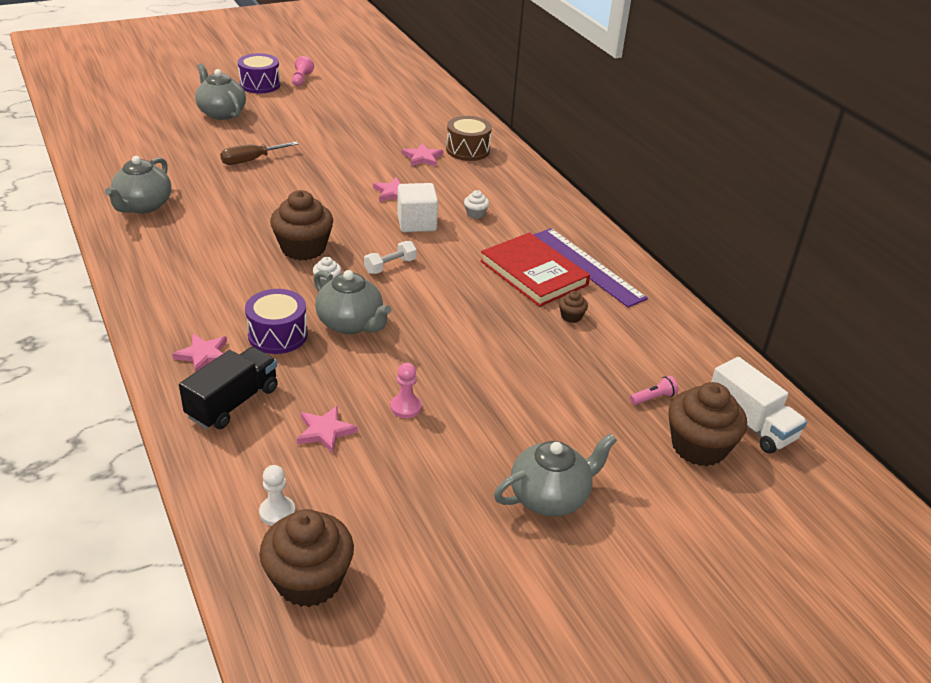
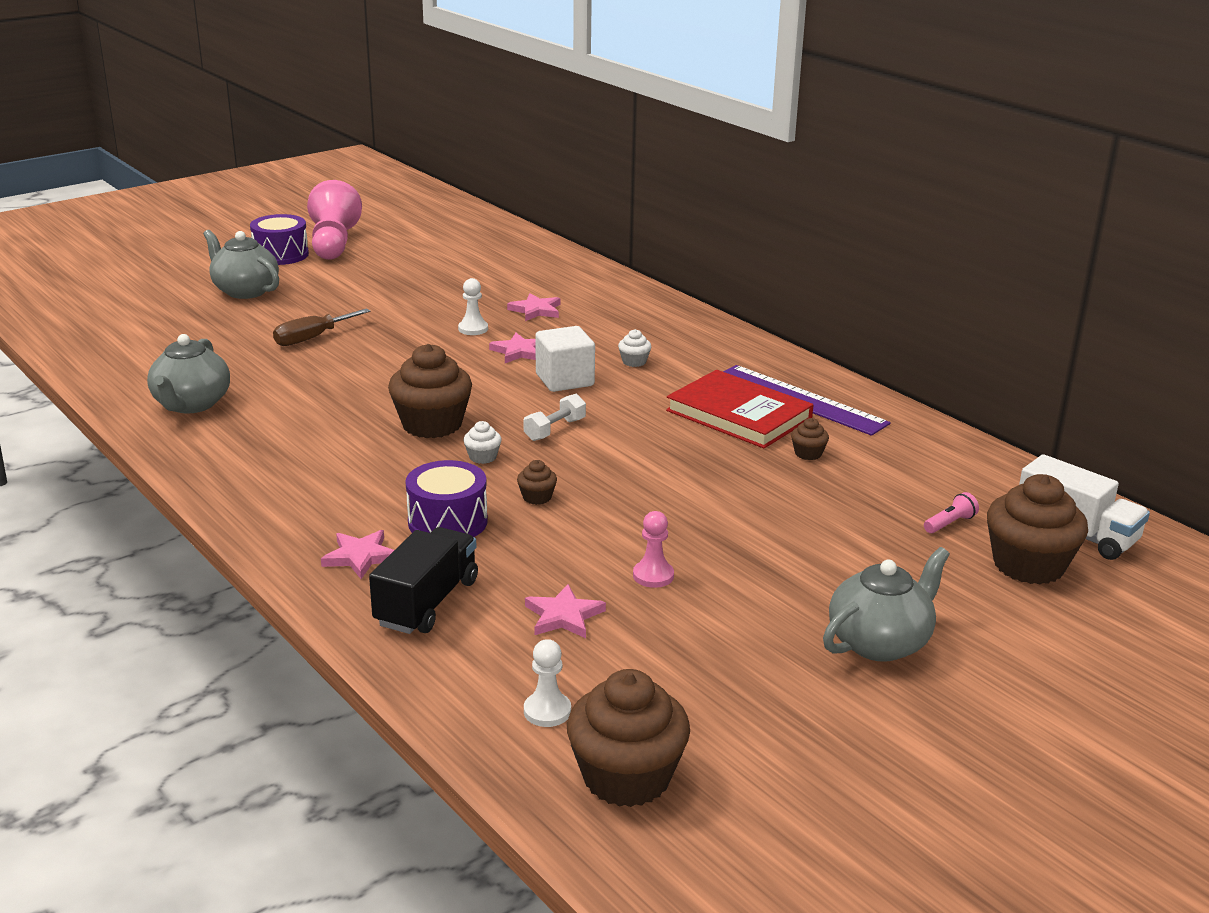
camera: 10 degrees left, 10 degrees down
pink pawn [292,56,314,86] -> pink pawn [307,180,362,260], size x2.09
grey teapot [314,270,392,334] -> brown cupcake [517,460,557,505]
brown drum [446,116,492,161] -> none
none -> white pawn [458,278,488,335]

